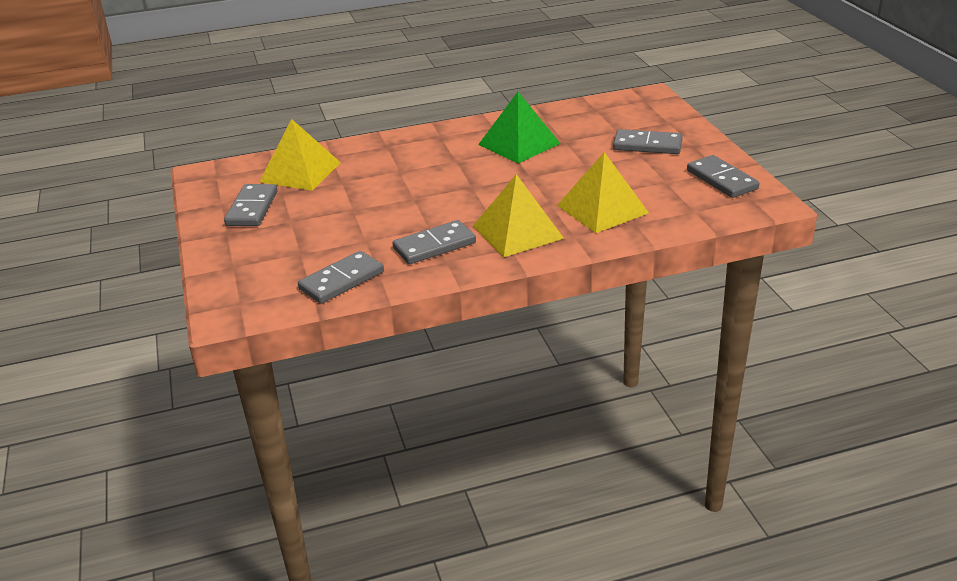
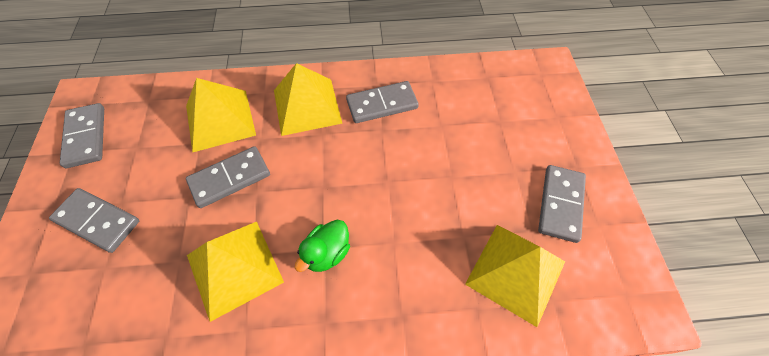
camera: 170 degrees left, 25 degrees up
grey domino [298,251,384,304] -> grey domino moved to [186,146,270,208]
green pyramid [478,92,561,163] -> yellow pyramid [187,222,284,322]
none -> green duck [295,220,350,272]

